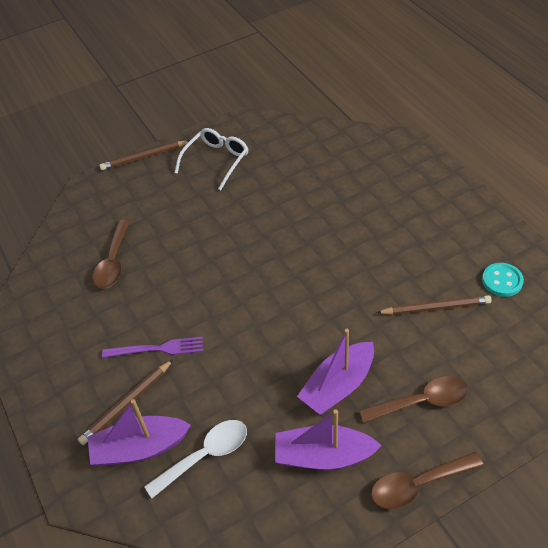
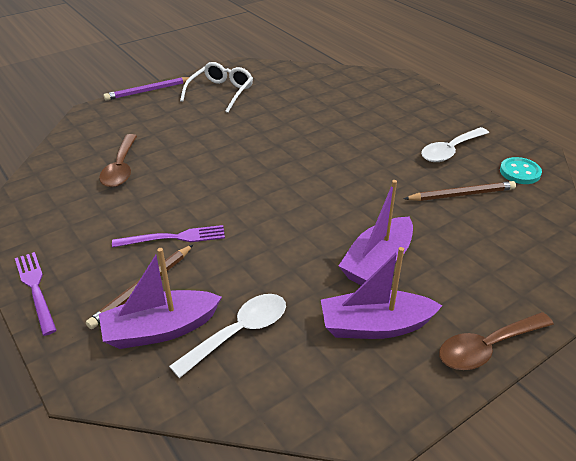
camera: 10 degrees left, 10 degrees down
brown pencil [100,140,189,170] -> purple pencil [104,77,189,101]
brown spoon [359,376,469,423] -> none
none -> purple fork [15,252,57,336]
none -> white spoon [421,127,489,162]

